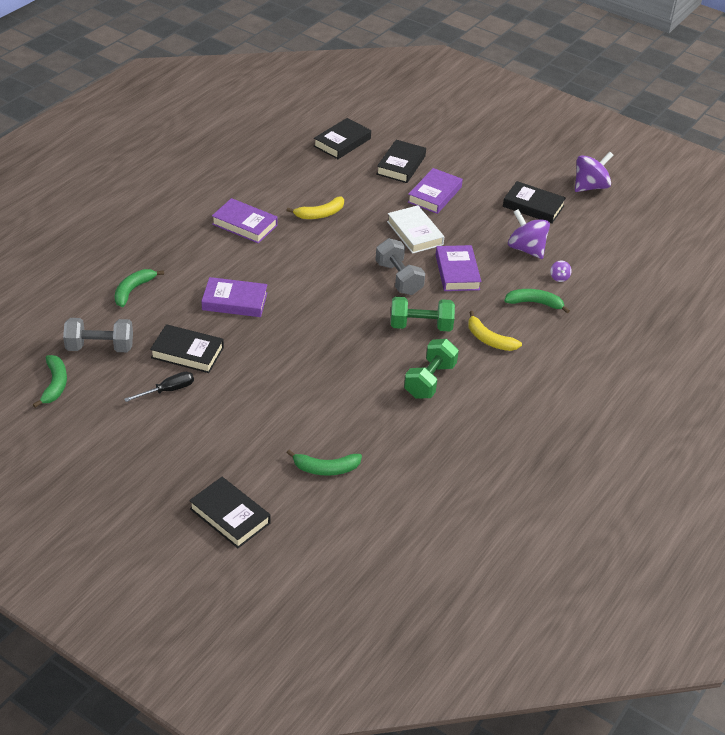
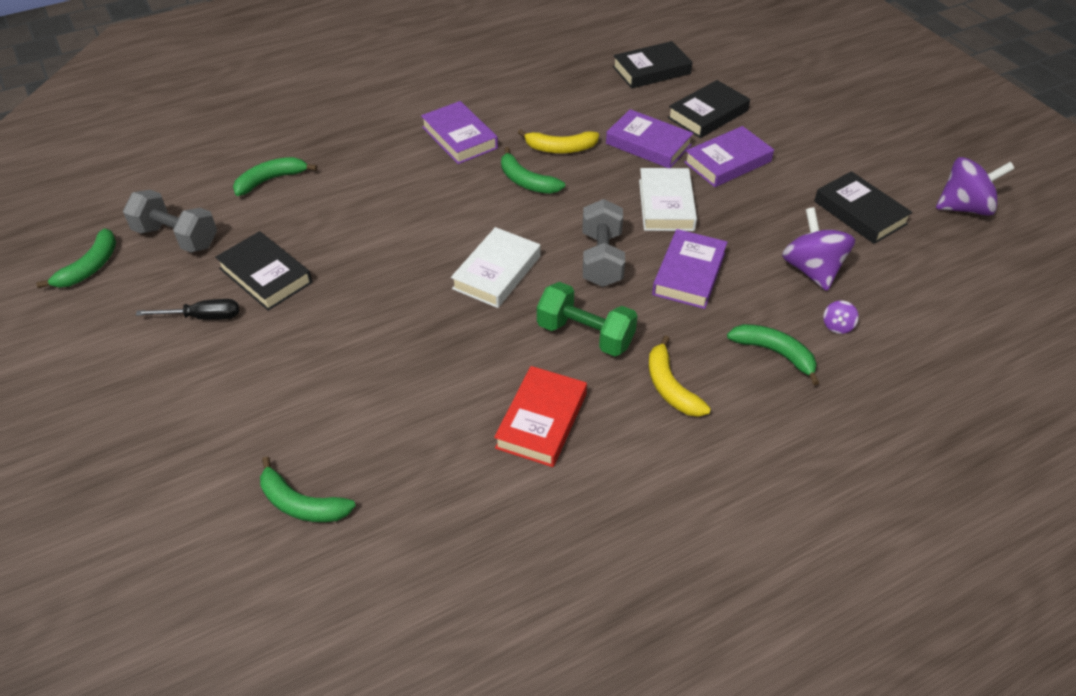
camera: 30 degrees right, 5 degrees up
black book [189,477,271,548] -> none
purple book [201,277,267,317] -> purple book moved to [606,109,694,168]
green dumbbell [404,339,459,399] -> red book [494,366,587,467]
none -> white book [451,227,540,308]
none -> green banana [501,147,565,194]

